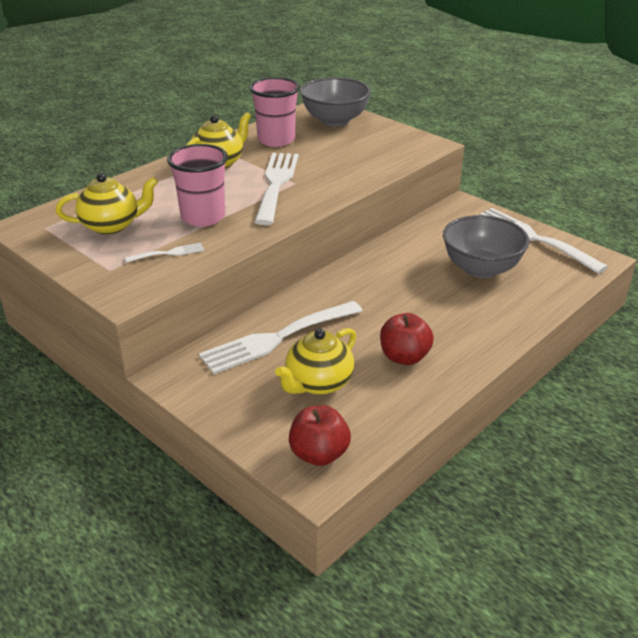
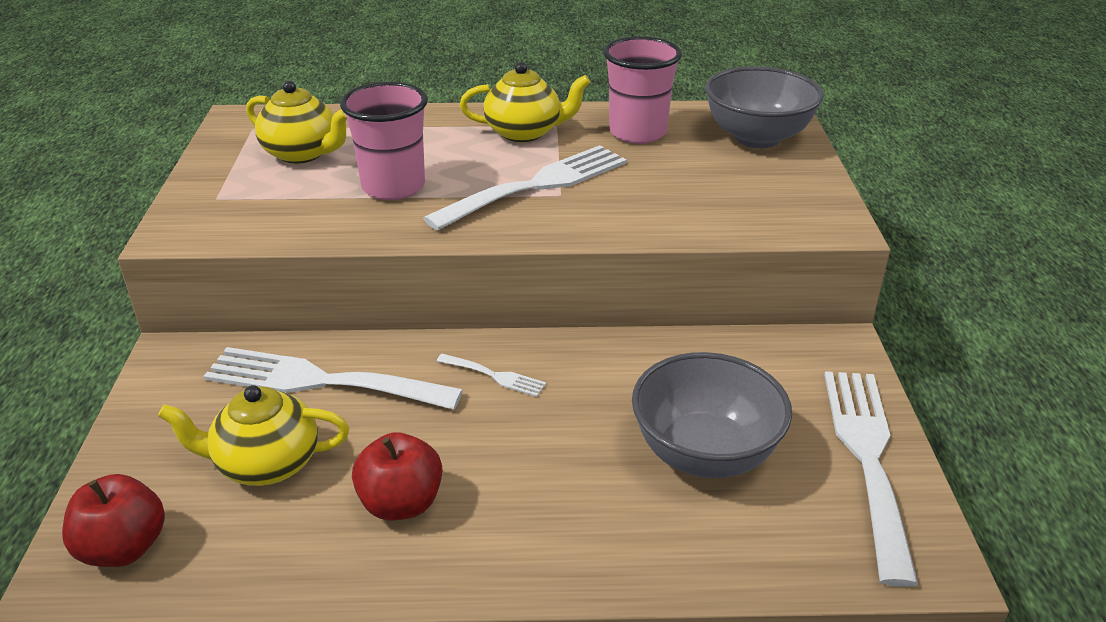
camera: 45 degrees right, 0 degrees up
white fork [125,243,204,263] -> white fork moved to [437,354,546,397]

